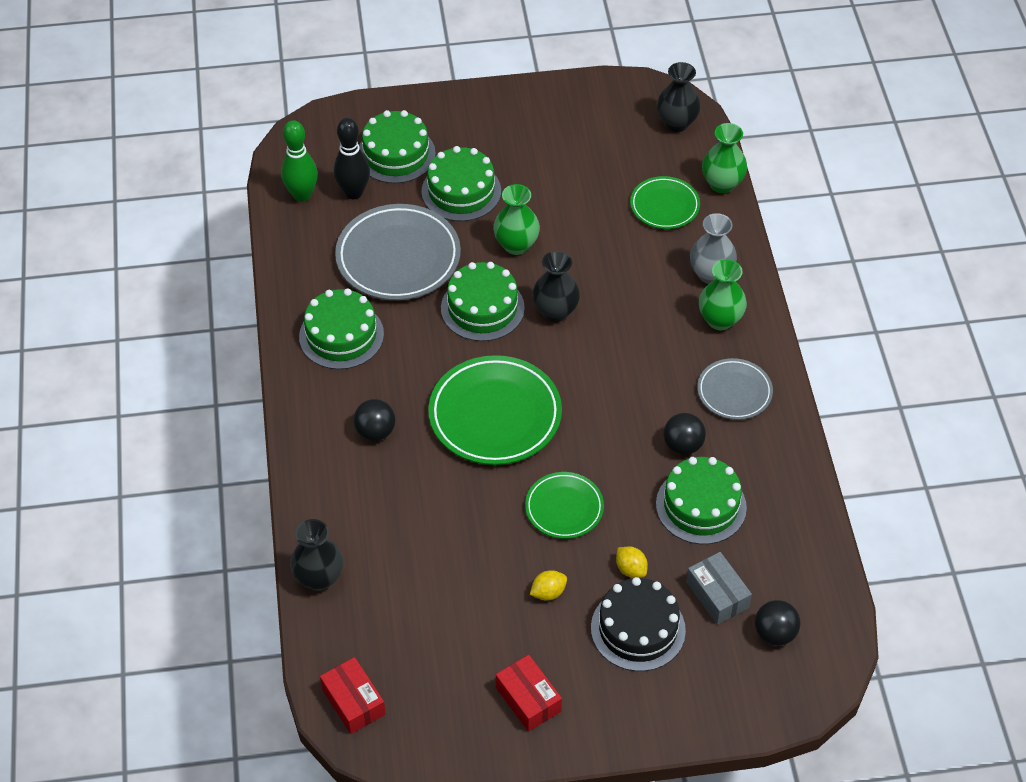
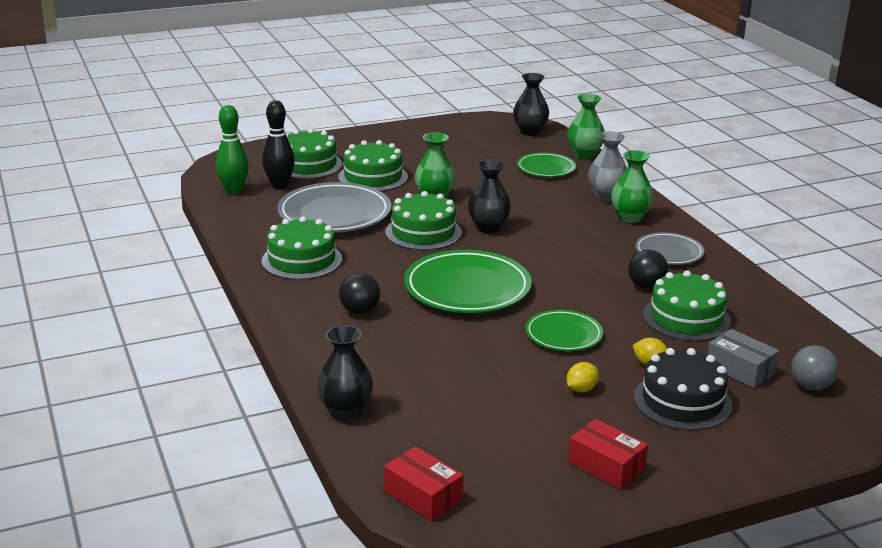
camera: 15 degrees left, 25 degrees down
black ball [755,600,800,646] -> grey ball [791,345,839,391]

